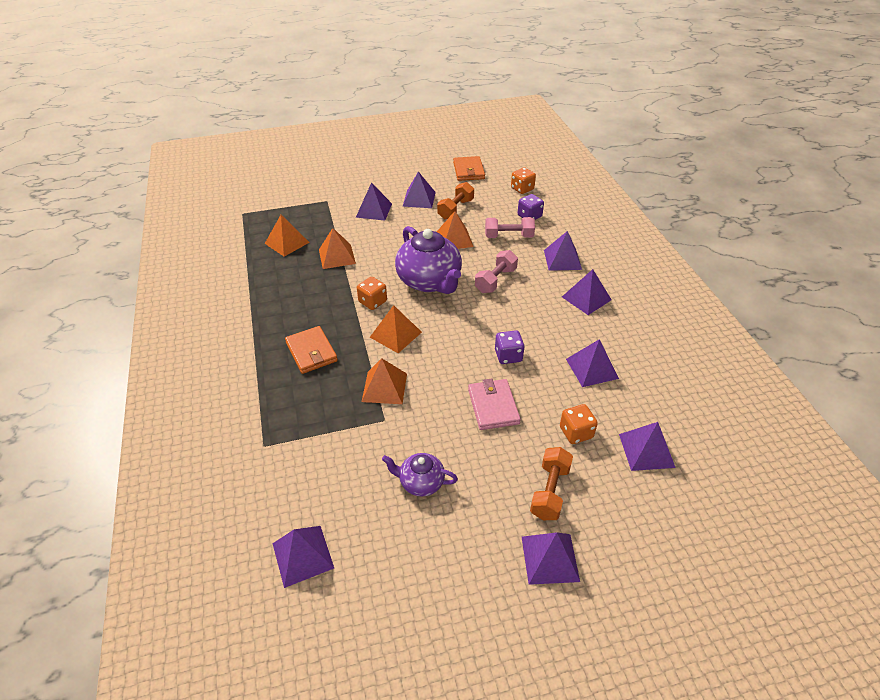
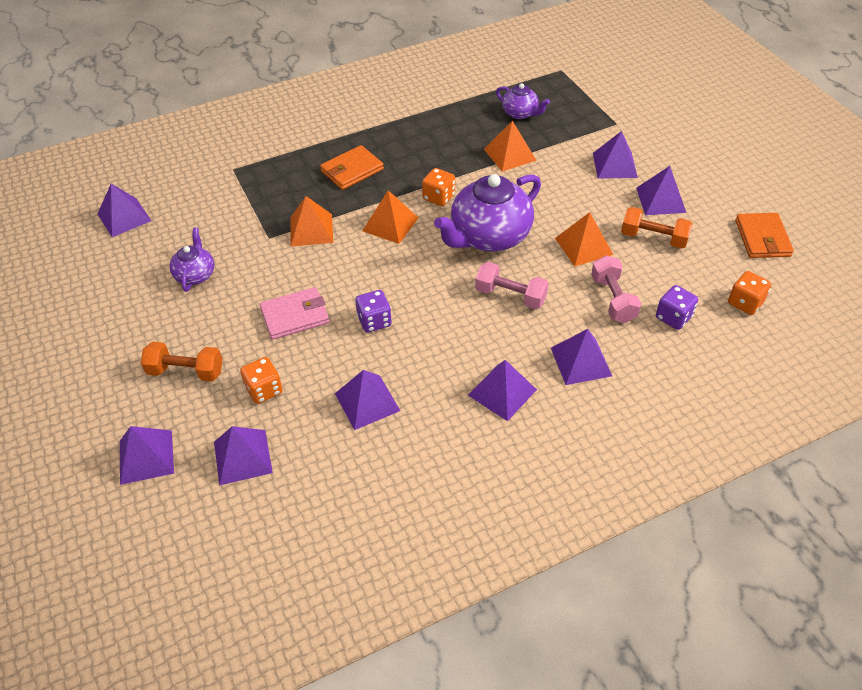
camera: 80 degrees right, 5 degrees up
orange pyramid [265,215,310,257] -> purple teapot [496,83,550,119]
orange wallet [453,156,485,181] -> orange wallet turned 75 degrees counterclockwise [735,213,794,258]
purple pyramid [522,532,580,585] -> purple pyramid moved to [120,426,174,485]

